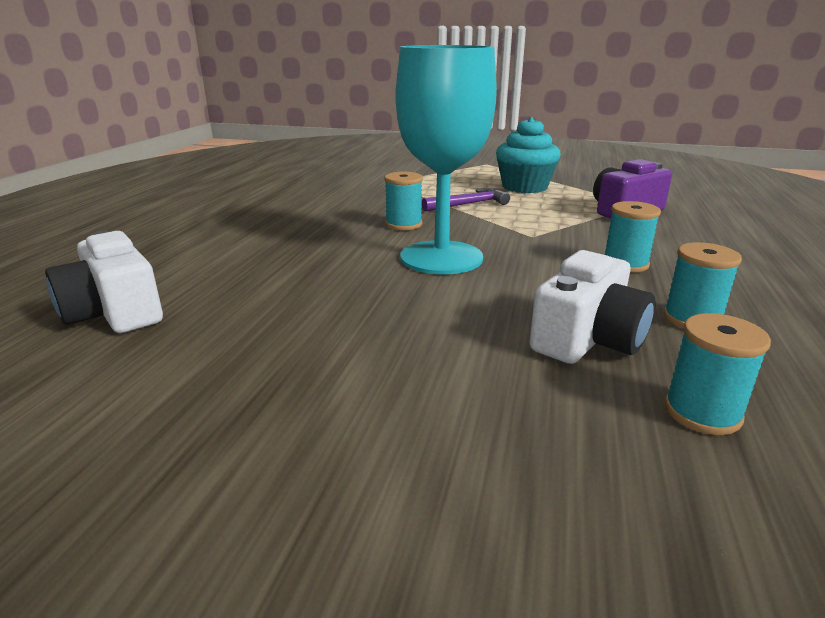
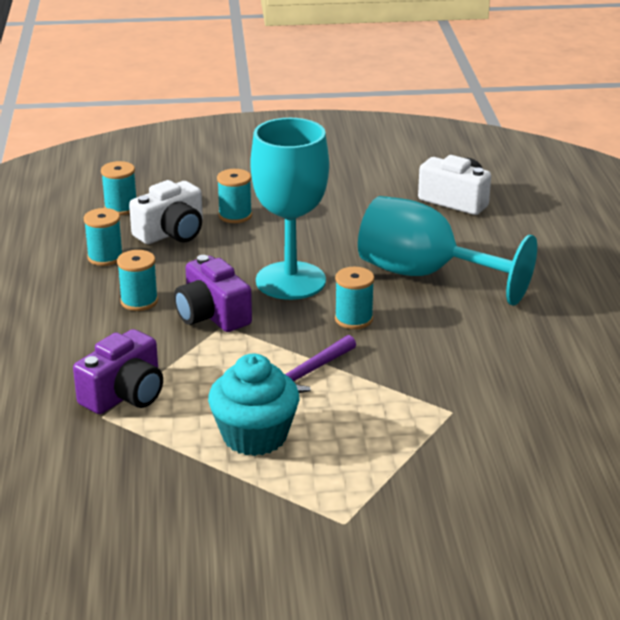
camera: 160 degrees right, 5 degrees up
white camera [529,250,656,364] -> white camera turned 150 degrees counterclockwise [129,180,203,244]
none -> purple camera [174,255,252,332]
none -> turquoise spool [217,169,252,223]
none -> turquoise goblet [358,196,537,306]

